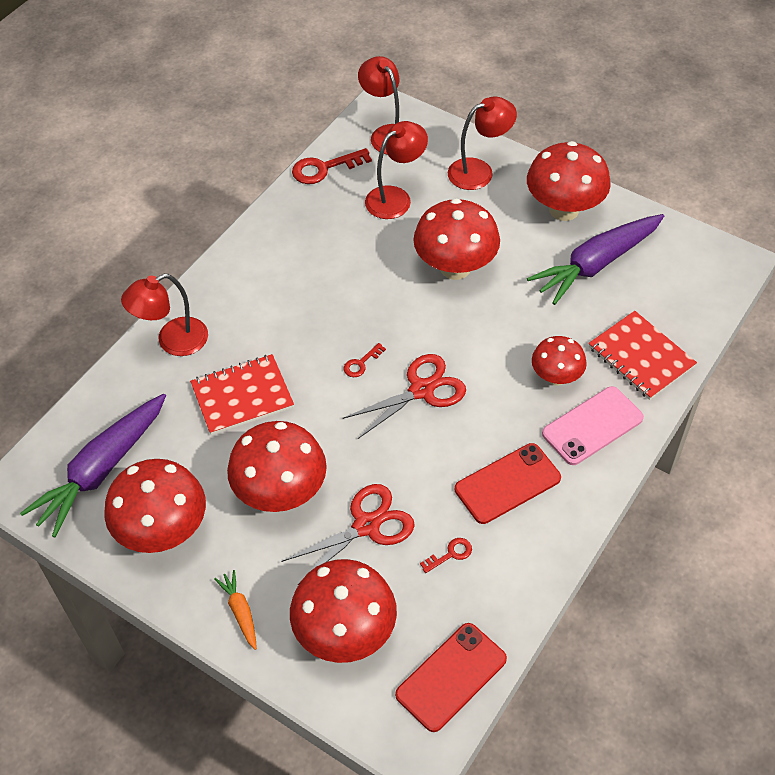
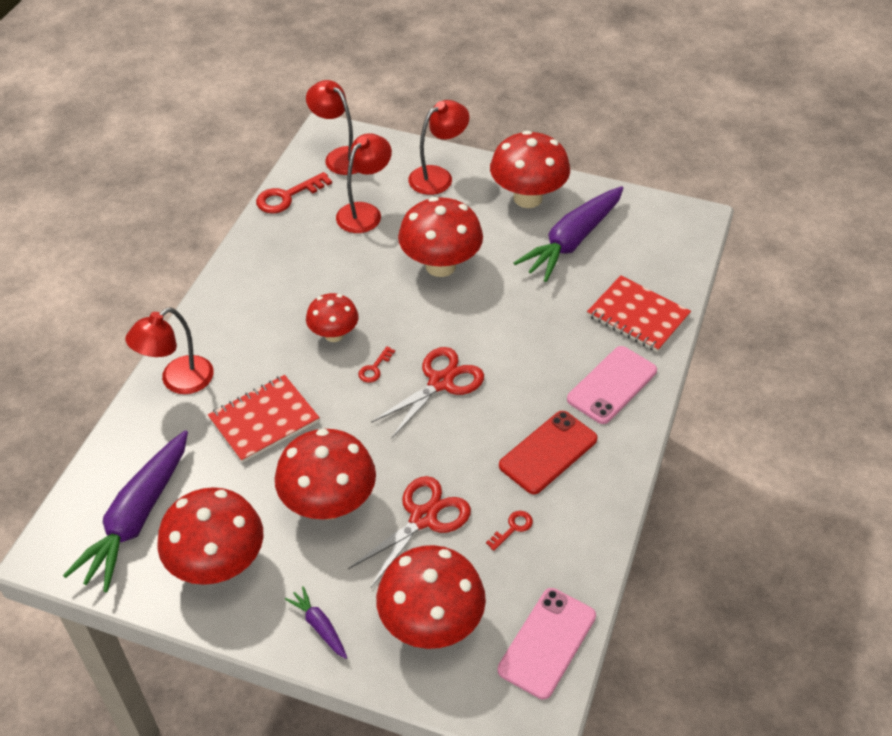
camera: 15 degrees left, 5 degrees down
orange carrot [214,570,257,650] -> purple carrot [285,586,347,659]
red phone [395,623,507,732] -> pink phone [498,588,596,699]
red mushroom [532,336,587,385] -> red mushroom moved to [306,293,359,342]

